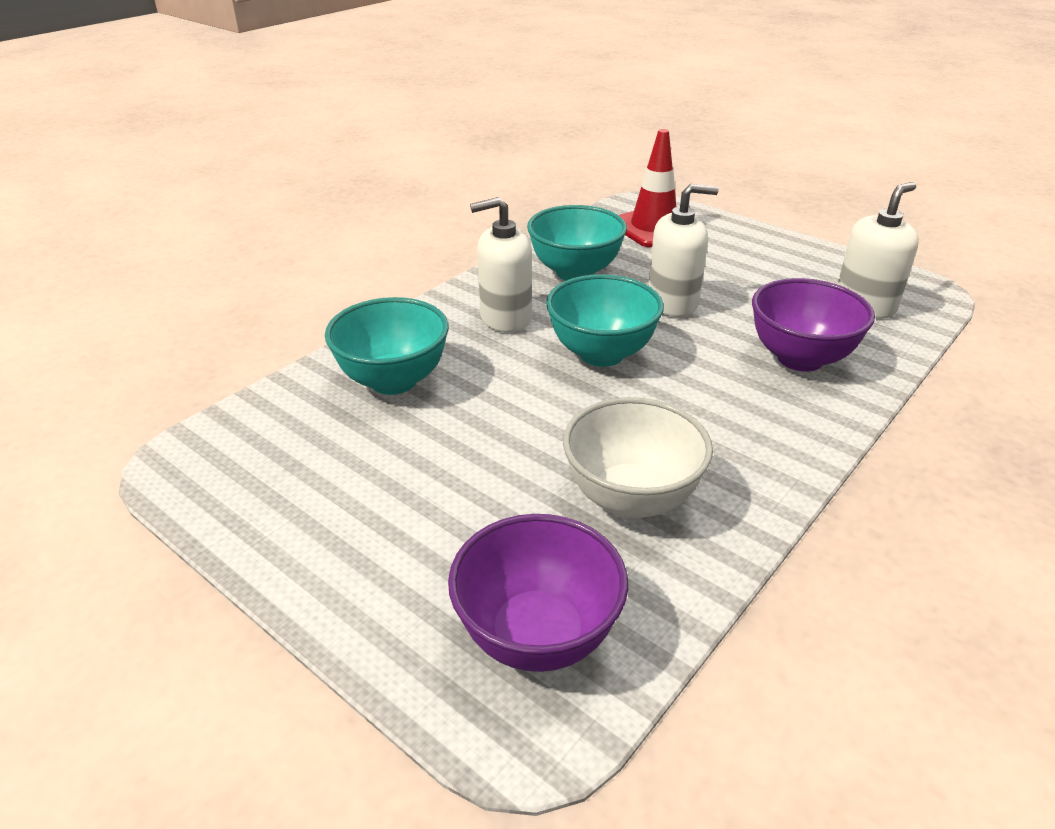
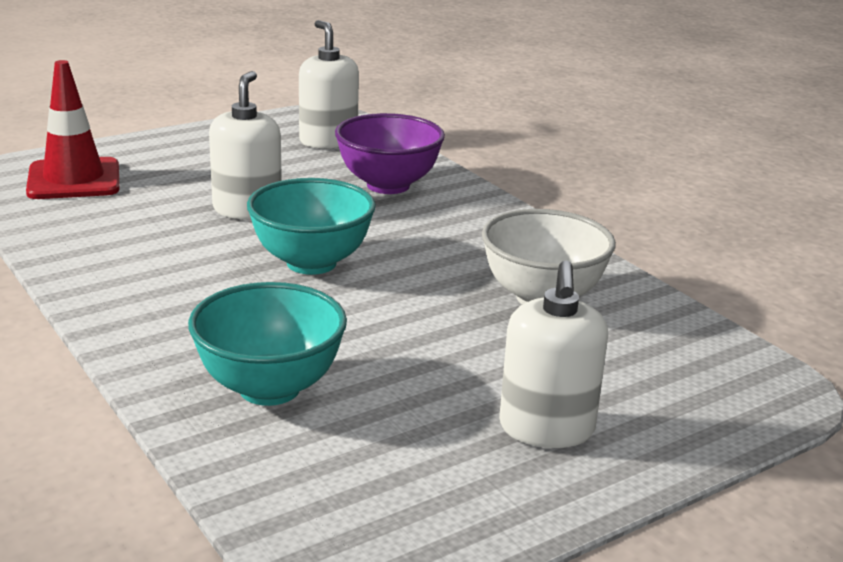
camera: 75 degrees left, 10 degrees down
purple bowl [448,514,628,672] -> none
white soap dispenser [470,197,532,333] -> white soap dispenser moved to [499,260,608,448]
turquoise bowl [527,205,627,281] -> none

